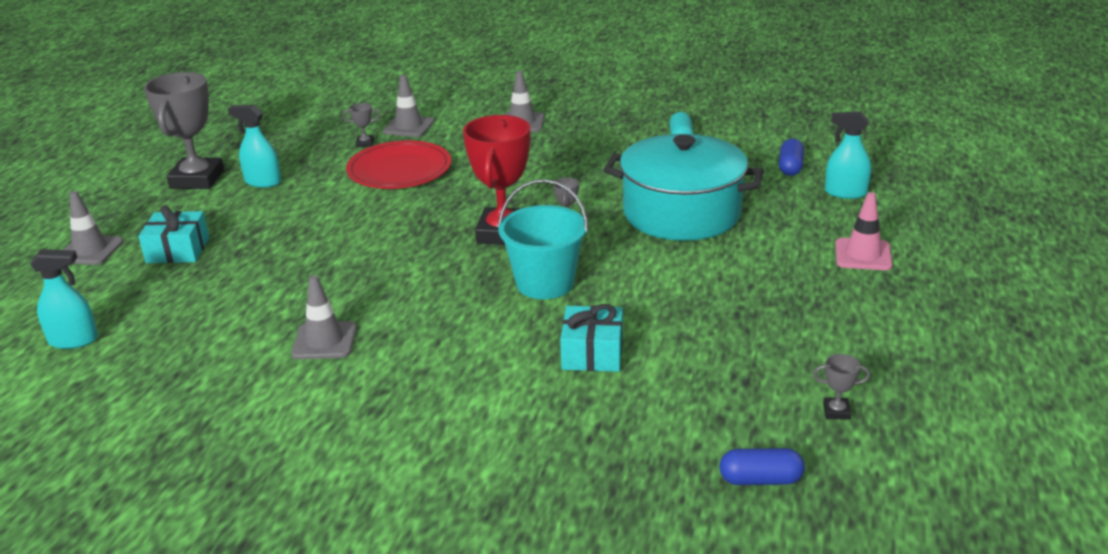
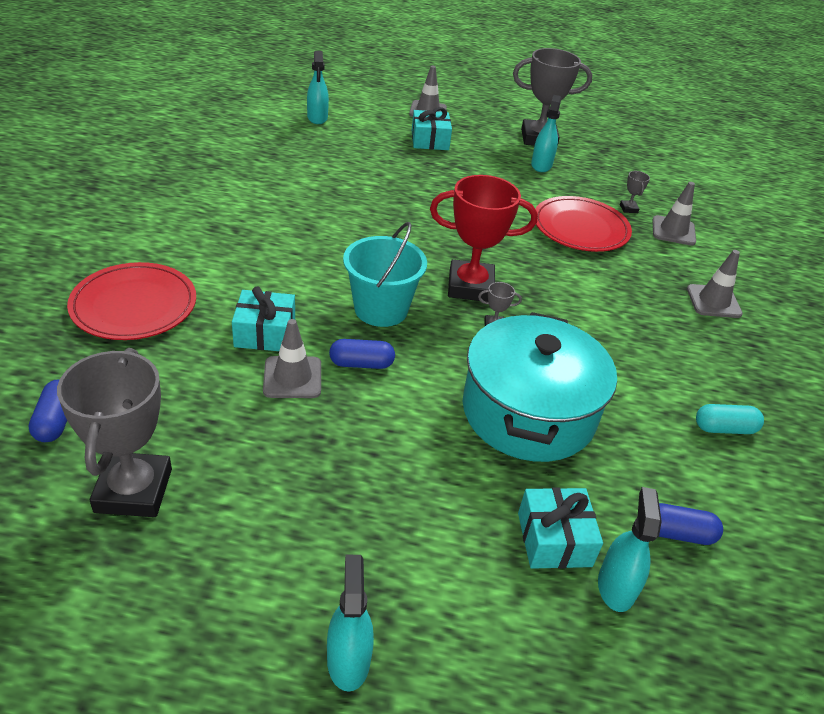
camera: 80 degrees right, 10 degrees up
grey traffic cone [291,275,357,359] -> grey traffic cone moved to [263,319,321,398]
grey trophy [813,354,870,420] -> grey trophy [57,348,172,517], size x2.49
pink traffic cone [835,192,893,270] -> none
none -> red plate [67,262,196,340]
none -> turquoise spray bottle [327,555,374,692]
none -> blue capsule [329,339,395,369]
none -> turquoise gift [518,487,603,569]

